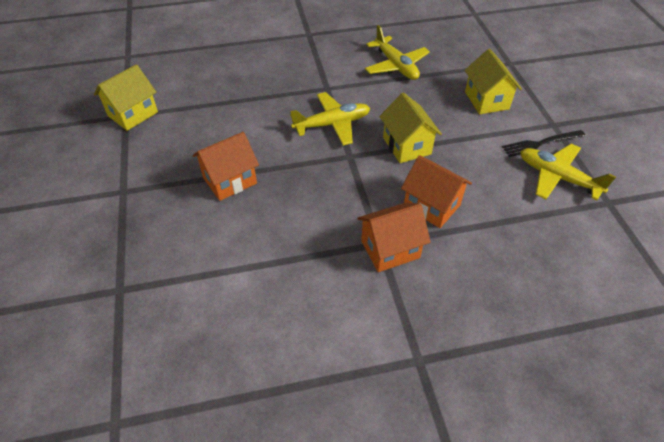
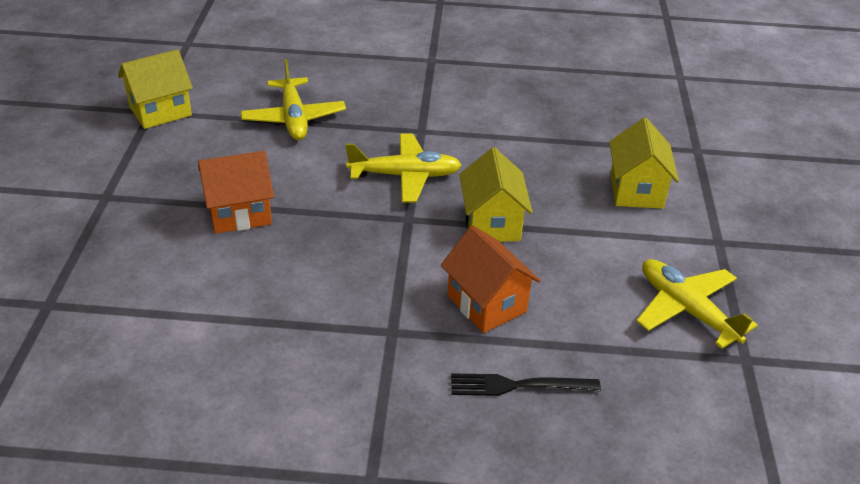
camera: 15 degrees right, 10 degrees down
orange house [357,203,431,272] -> none
yellow plane [365,25,430,80] -> yellow plane moved to [241,59,346,140]
black fork [502,130,585,157] -> black fork moved to [451,374,601,396]

